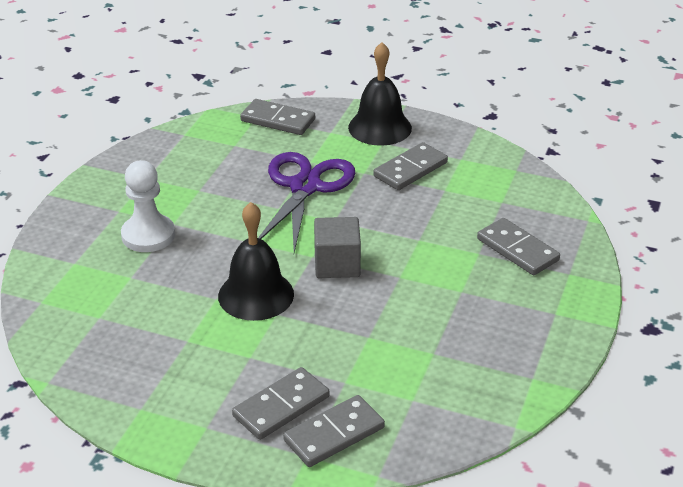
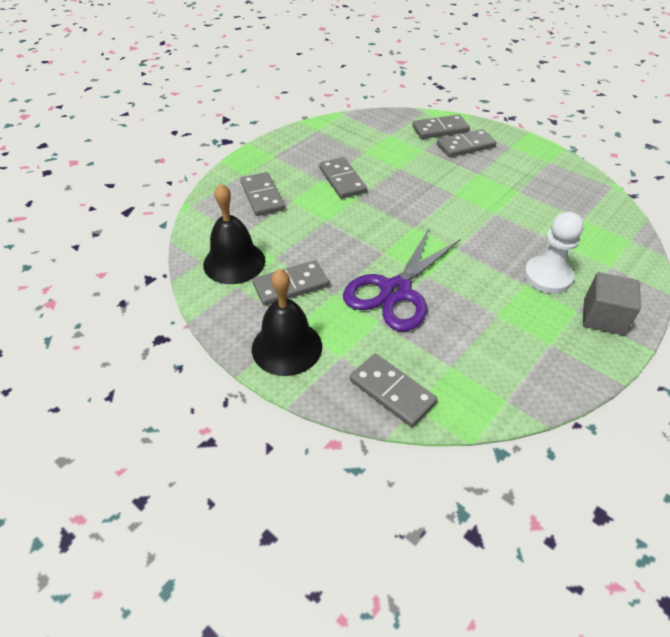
camera: 160 degrees left, 10 degrees up
black bell [218,202,294,321] -> black bell moved to [203,183,265,284]
grey cube [314,217,361,278] -> grey cube moved to [583,272,641,335]
none -> grey domino [319,157,367,199]

